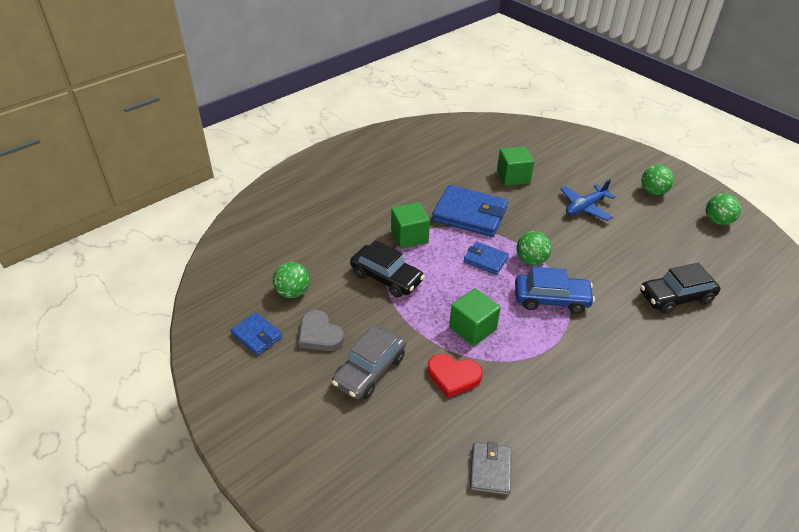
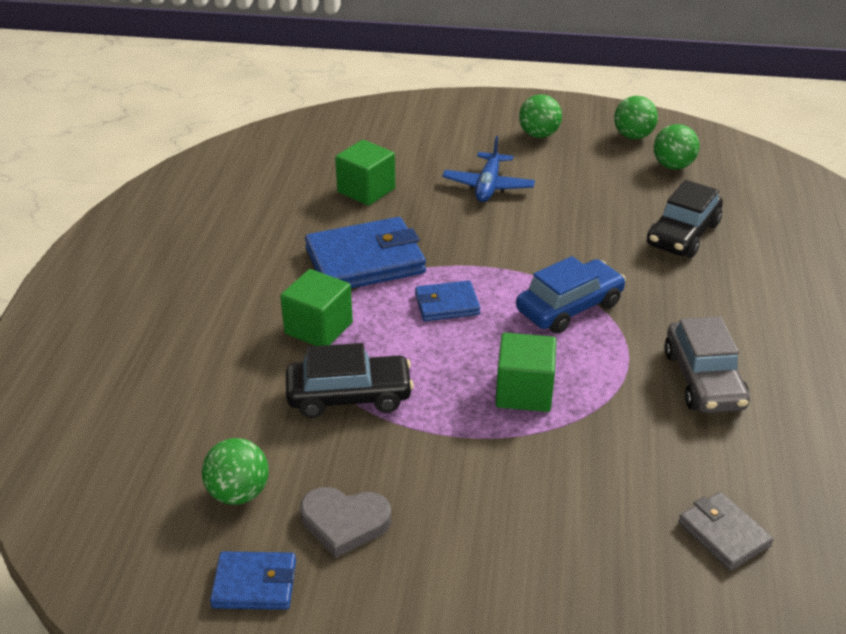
camera: 40 degrees left, 5 degrees down
grey car [332,326,406,399] -> grey car moved to [664,316,750,413]
red heart [428,354,482,398] -> none
green ball [516,231,551,265] -> green ball moved to [654,124,699,169]

